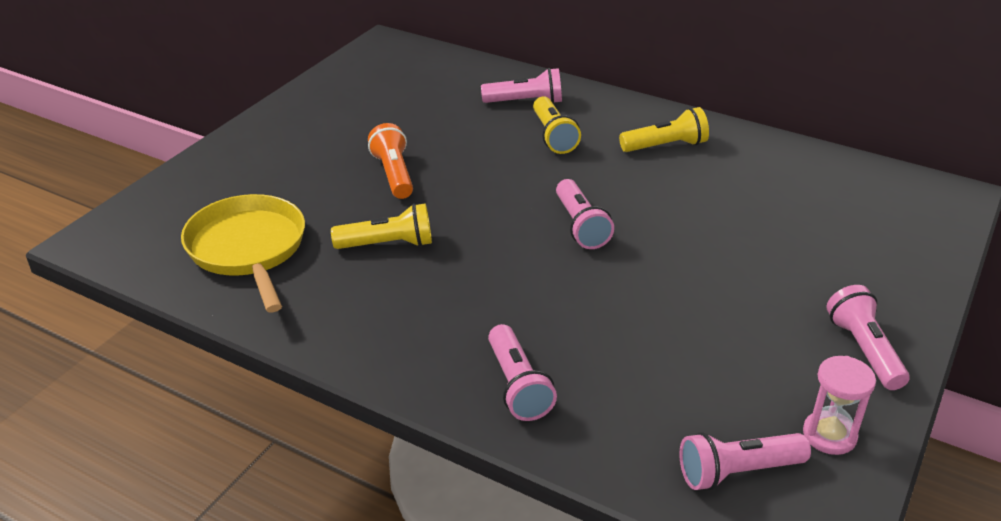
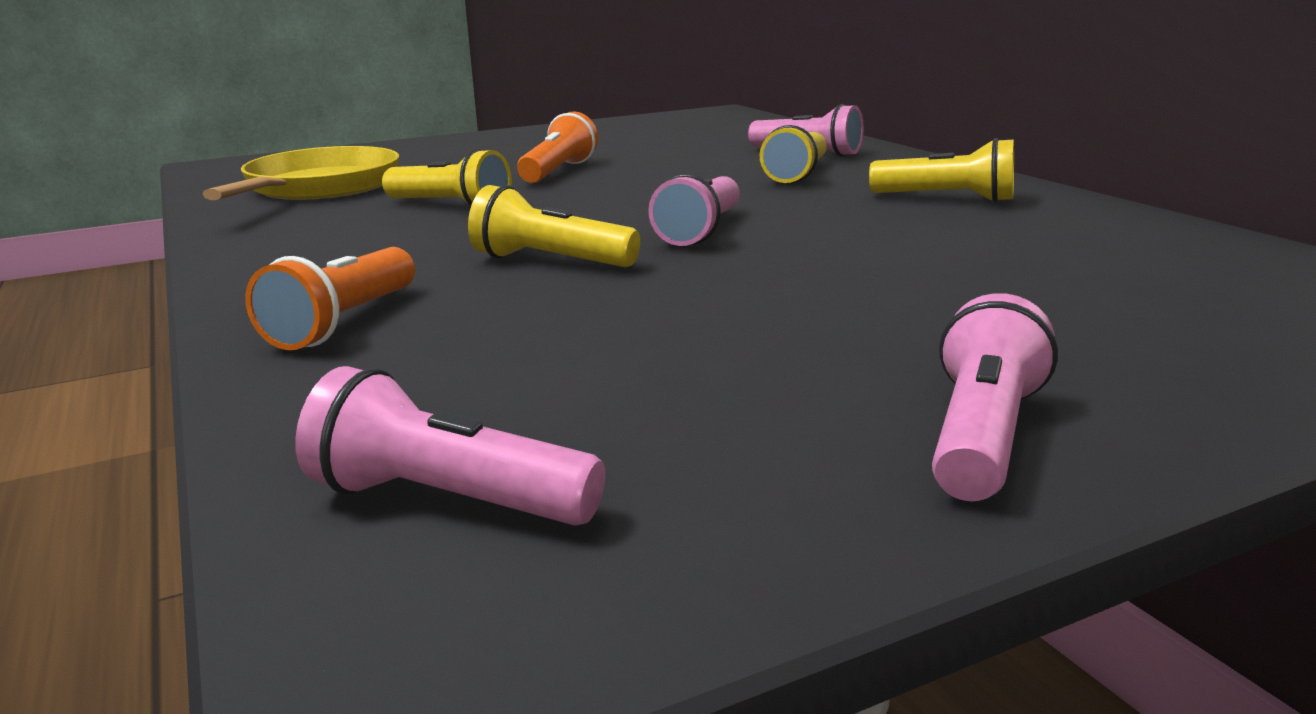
camera: 35 degrees right, 15 degrees down
pink flashlight [488,324,557,421] -> orange flashlight [245,247,415,350]
pink hourglass [803,356,876,455] -> none
none -> yellow flashlight [468,185,640,267]

